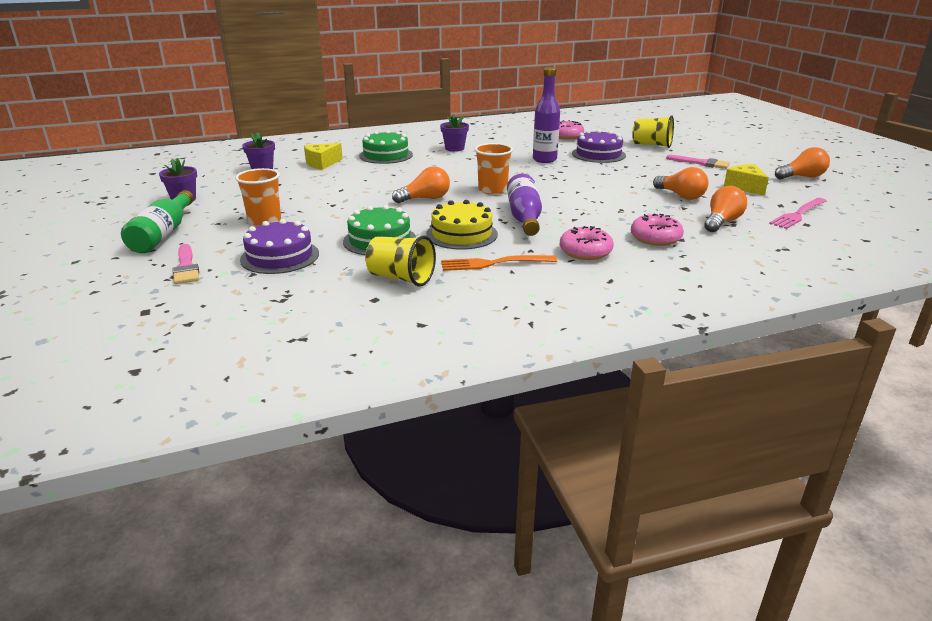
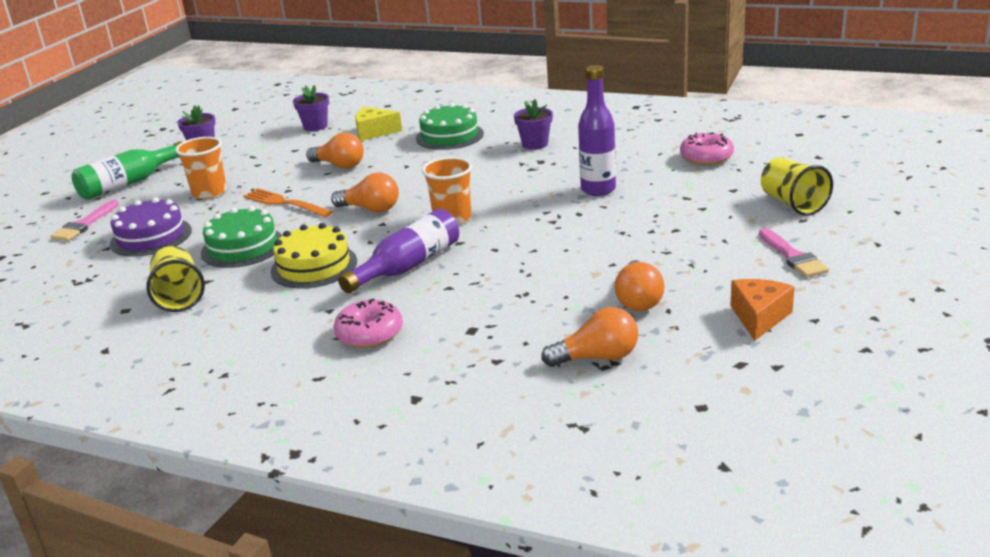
camera: 45 degrees right, 0 degrees up
orange fork [441,255,557,271] -> orange fork moved to [243,188,333,217]
purple cake [572,129,626,163] -> none
pink donut [631,214,684,246] -> none
yellow cheese [724,164,769,196] -> orange cheese [730,279,794,341]
pink fork [769,198,826,229] -> none
orange light bulb [775,147,830,179] -> orange light bulb moved to [306,132,364,169]

